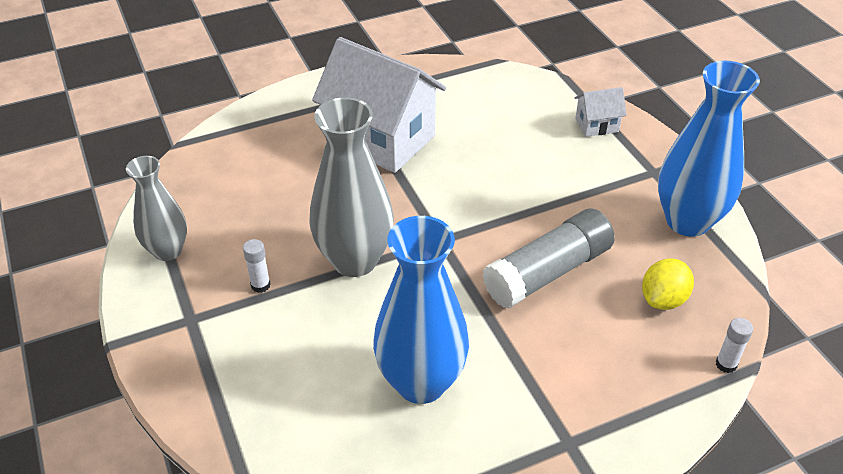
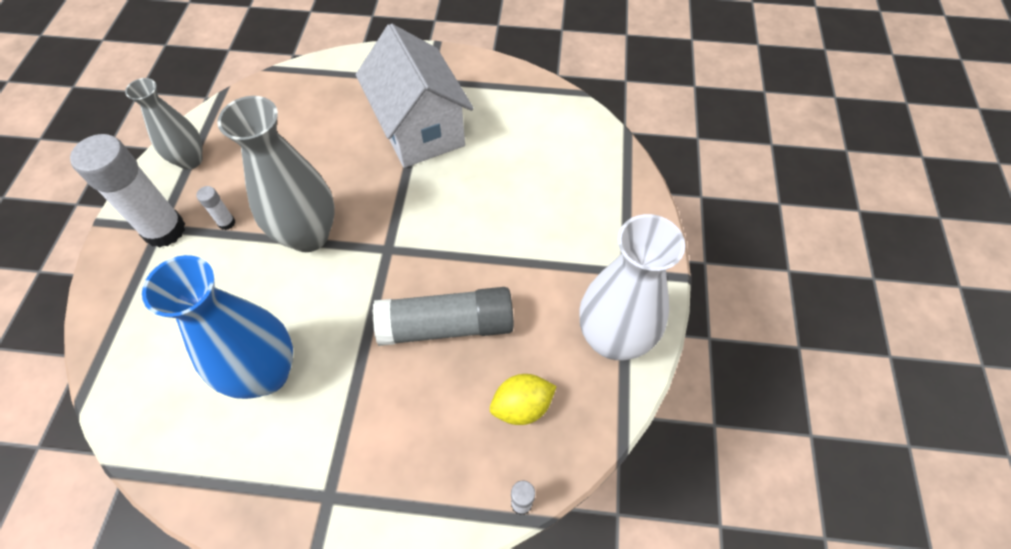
camera: 30 degrees right, 15 degrees up
white house [575,87,627,137] -> none
blue vase [658,61,760,237] -> white vase [579,214,685,360]
none -> white glue stick [70,134,185,248]

